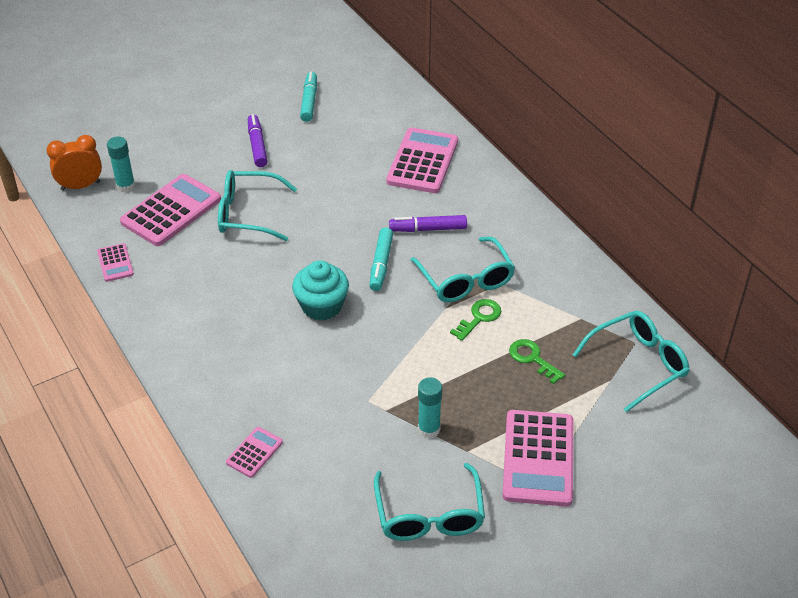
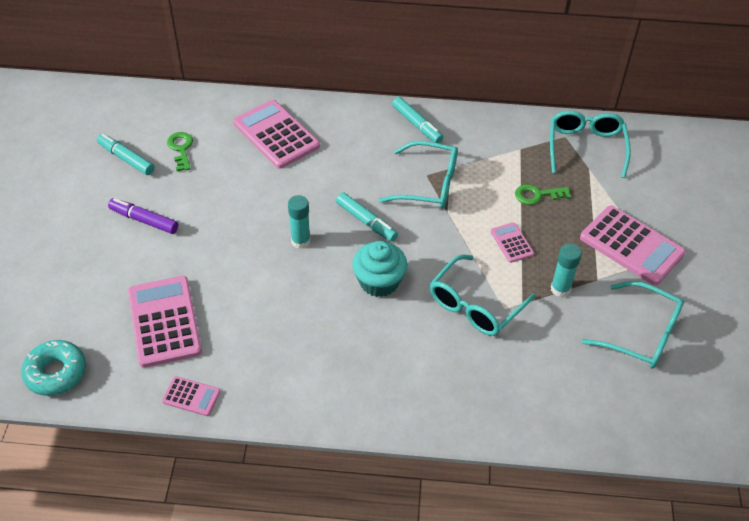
camera: 55 degrees left, 5 degrees up
orange clock [47,135,102,191] -> turquoise donut [21,340,86,396]
turquoise glue stick [107,137,135,193] -> turquoise glue stick moved to [288,195,310,249]
turquoise glasses [218,170,297,241] -> turquoise glasses moved to [430,255,536,336]
pink calculator [226,427,283,478] -> pink calculator moved to [491,222,534,263]
purple marker [389,215,467,232] -> none
green key [450,299,501,341] -> green key moved to [167,132,193,171]
none -> turquoise marker [392,97,443,143]

